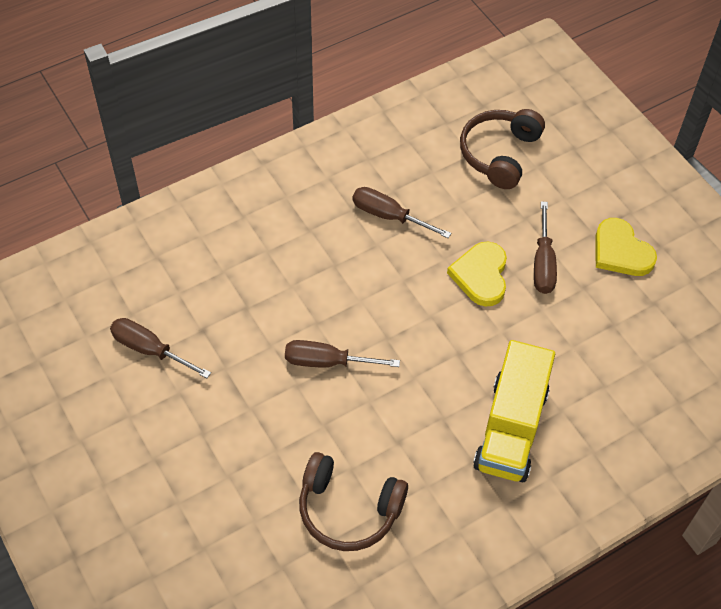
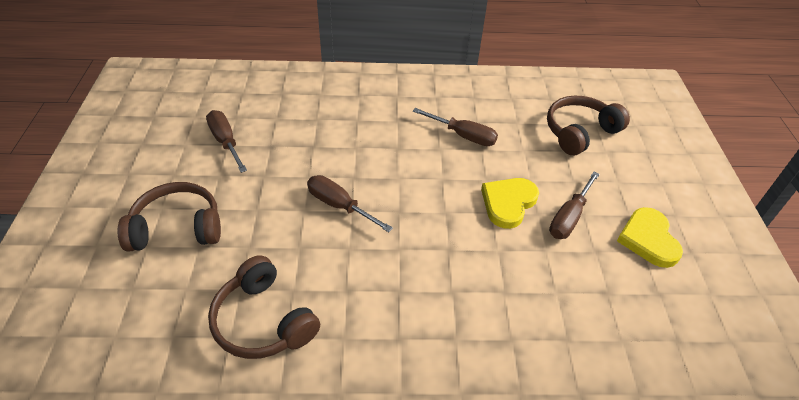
camera: 30 degrees right, 10 degrees down
brown screwdriver [353,187,451,238] -> brown screwdriver turned 150 degrees clockwise [413,108,498,146]
yellow truck [473,340,555,483] -> none
none -> brown headphones [117,182,221,252]

